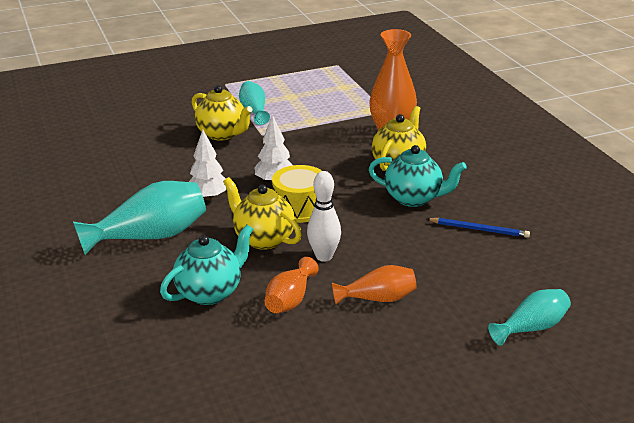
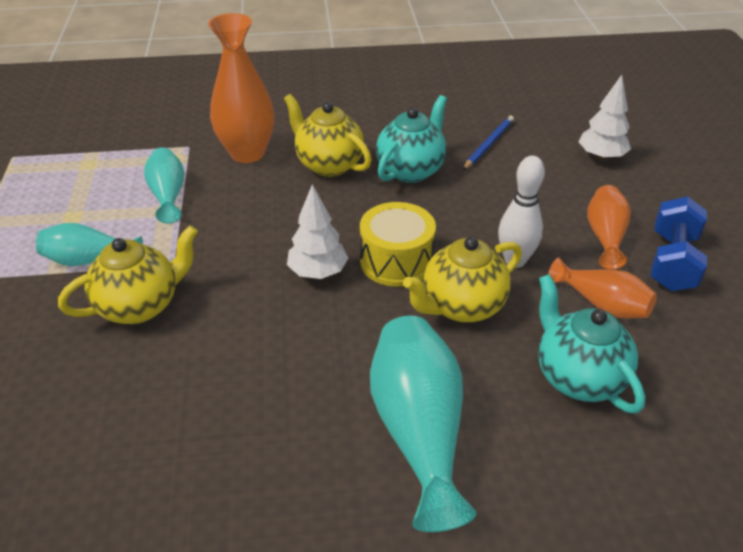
camera: 75 degrees left, 10 degrees up
white tree [189,130,227,200] -> white tree moved to [579,75,631,161]
turquoise vase [488,289,571,346] -> turquoise vase moved to [144,147,184,223]
none -> blue dumbbell [651,196,707,291]

